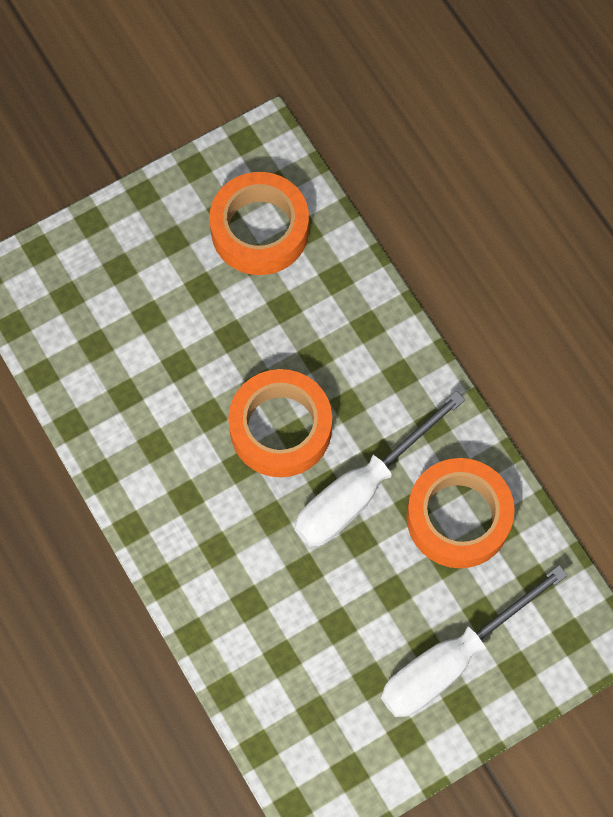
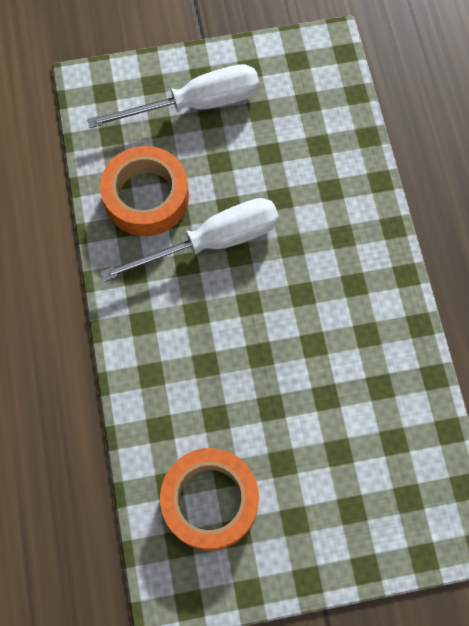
camera: 160 degrees left, 0 degrees up
orange tape [228,369,332,477] -> none

